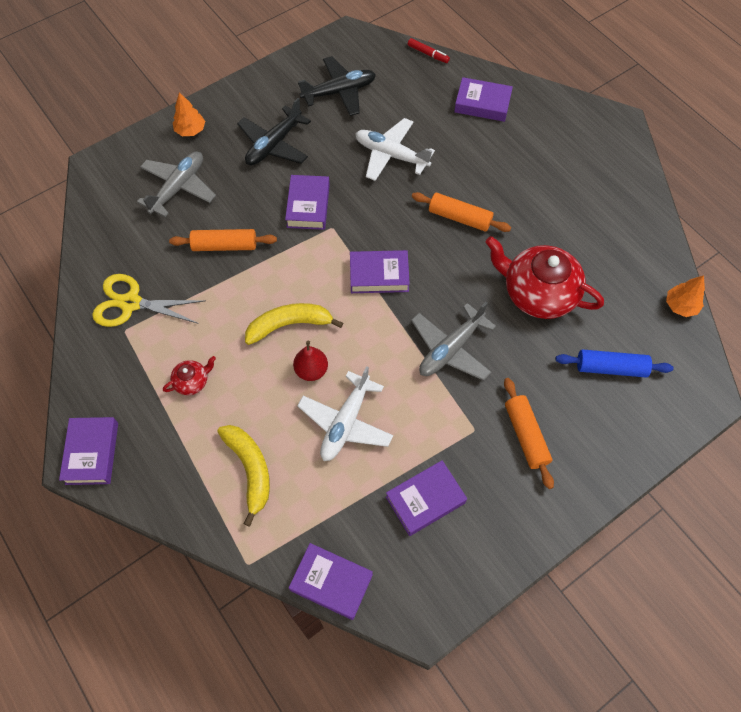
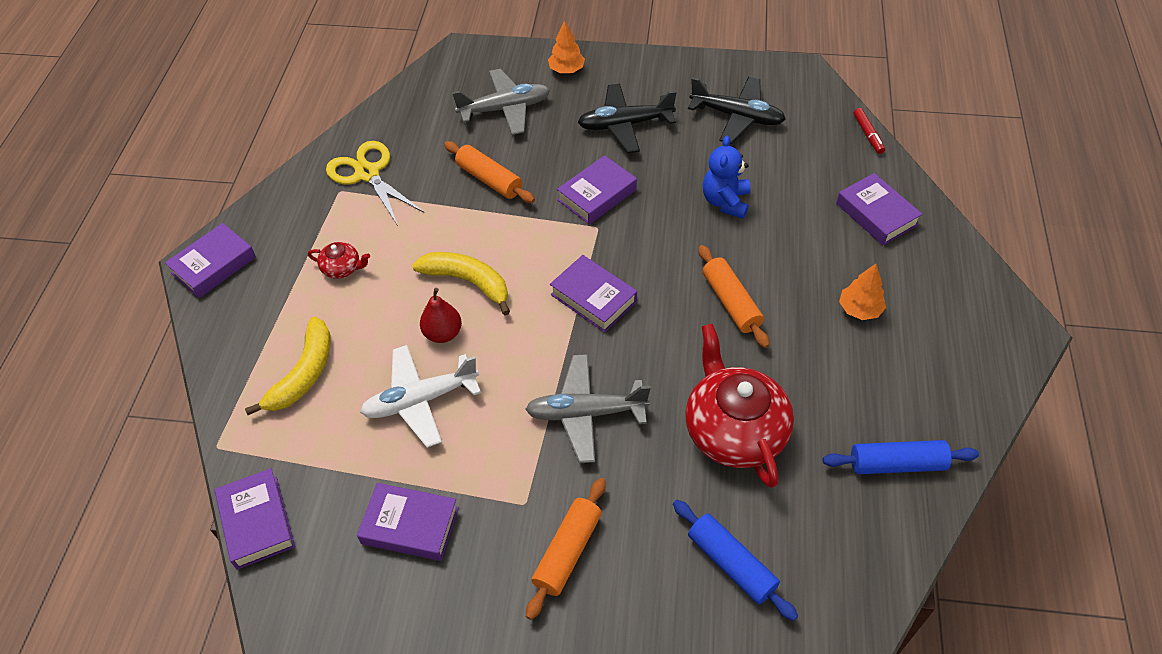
camera: 45 degrees right, 10 degrees down
white plane [355,118,435,181] -> blue teddy bear [703,136,750,219]
orange tree [666,275,705,317] -> orange tree moved to [839,264,886,320]
none -> blue rolling pin [822,440,979,474]

